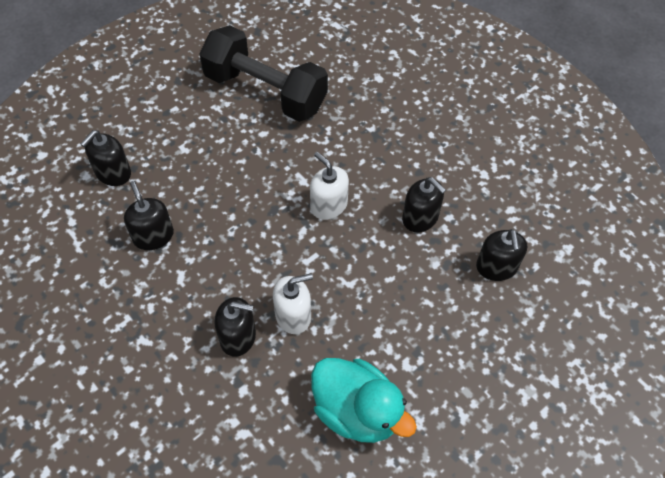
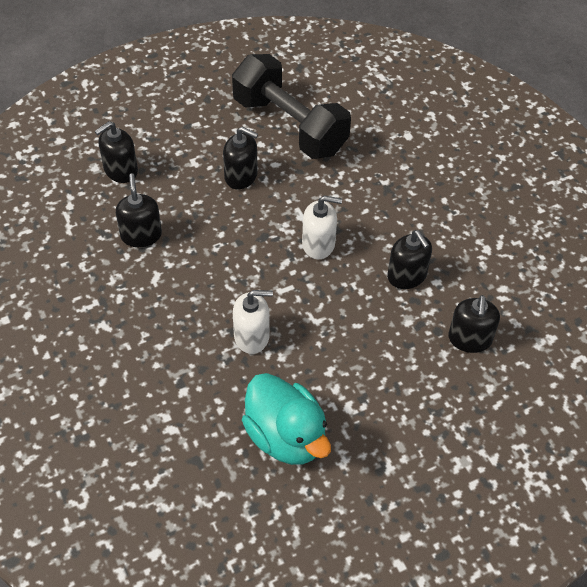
camera: 15 degrees right, 5 degrees down
black soap dispenser [214,297,256,357] -> black soap dispenser moved to [223,127,258,189]
white soap dispenser [310,152,349,220] -> white soap dispenser turned 120 degrees clockwise [302,195,342,259]

